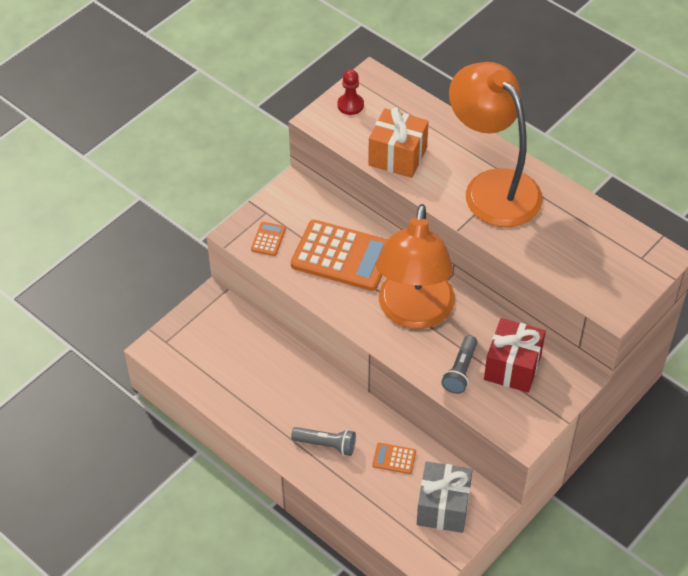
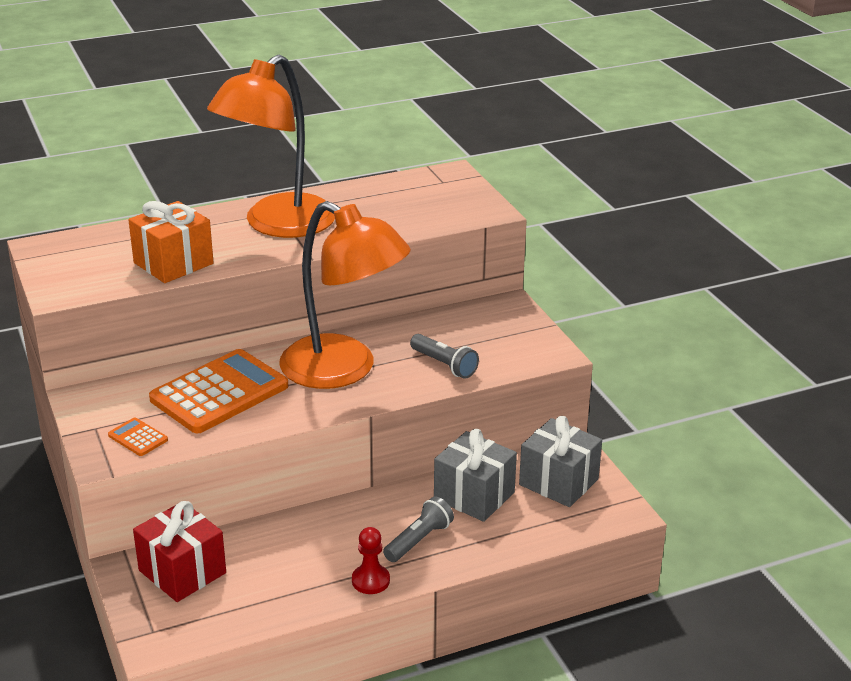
camera: 65 degrees left, 20 degrees down
red pawn [338,69,364,115] -> red pawn moved to [352,527,390,594]
orange calculator [372,443,416,474] -> grey gift [434,429,517,522]
orange lamp [449,62,543,227] -> orange lamp turned 45 degrees counterclockwise [207,55,335,238]
red gift [484,318,546,393] -> red gift moved to [133,501,226,602]

